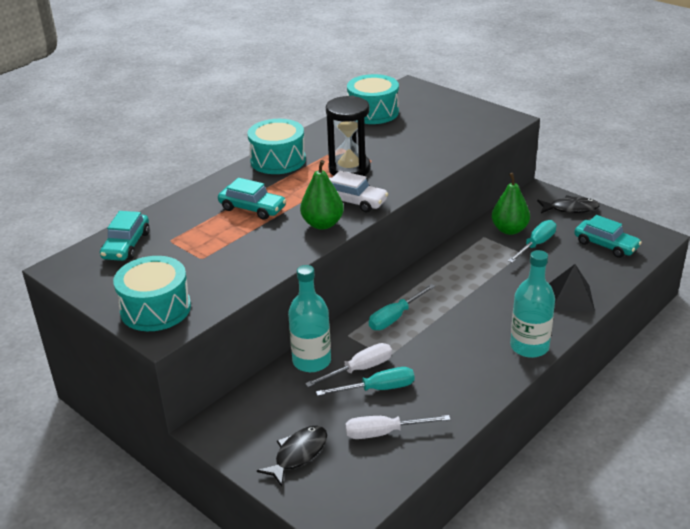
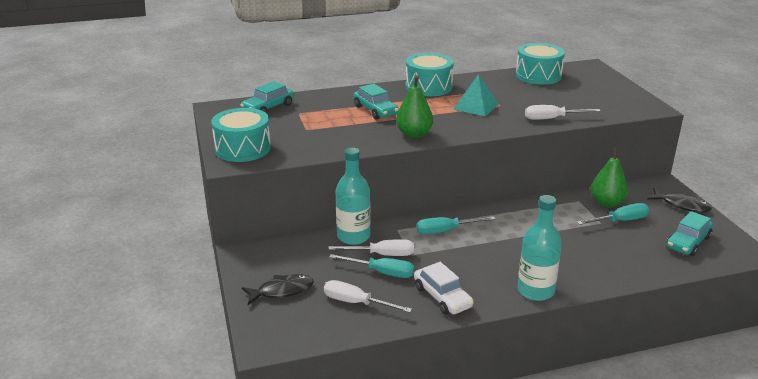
camera: 30 degrees right, 5 degrees down
black hourglass [326,96,371,176] -> turquoise pyramid [454,74,499,117]
white car [329,171,388,212] -> white car moved to [414,262,474,314]
black pyramid [549,264,595,312] -> none
turquoise car [574,215,642,258] -> turquoise car turned 60 degrees clockwise [666,211,713,256]
none -> white screwdriver [525,105,601,120]

